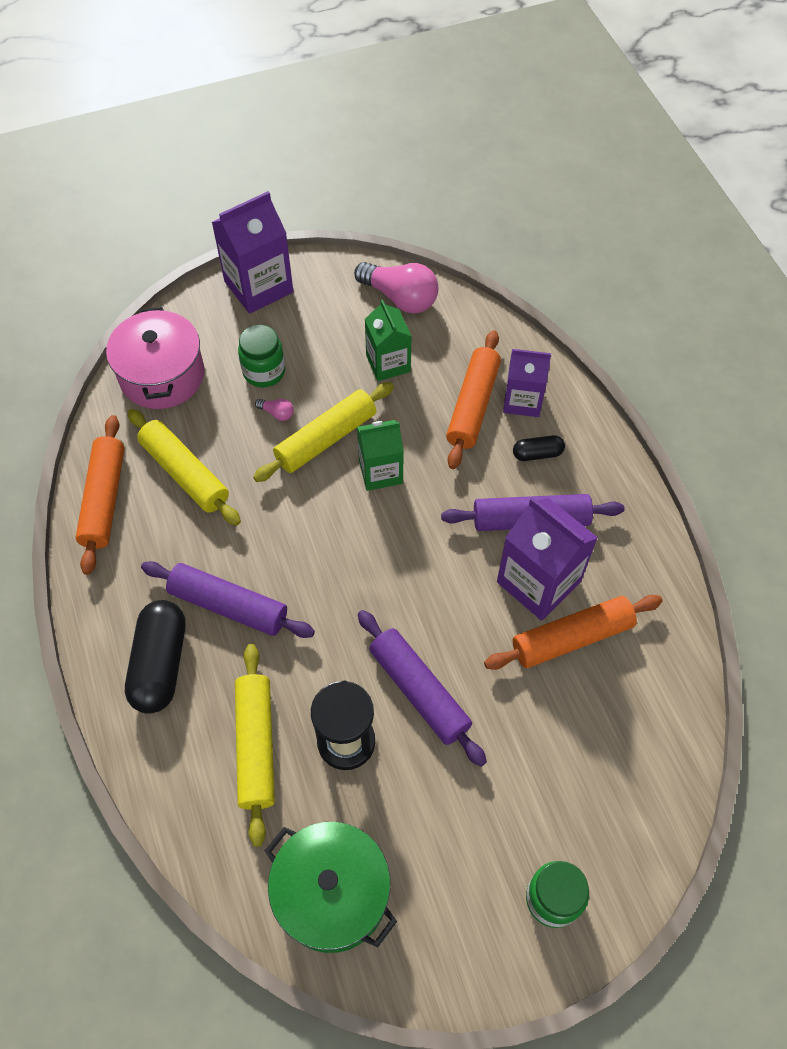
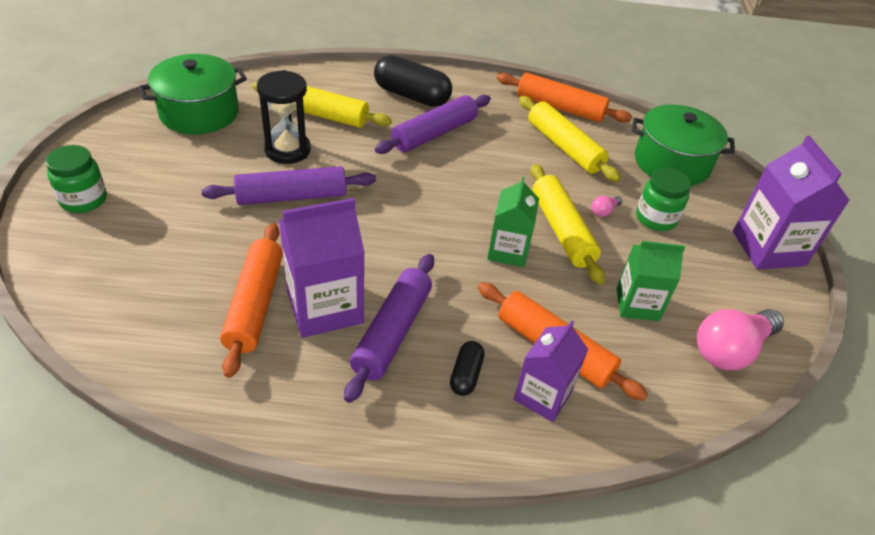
camera: 110 degrees right, 15 degrees down
pink pot [106,307,204,409] -> green pot [632,104,735,186]
yellow rolling pin [128,409,241,526] -> yellow rolling pin turned 75 degrees clockwise [519,96,621,182]

